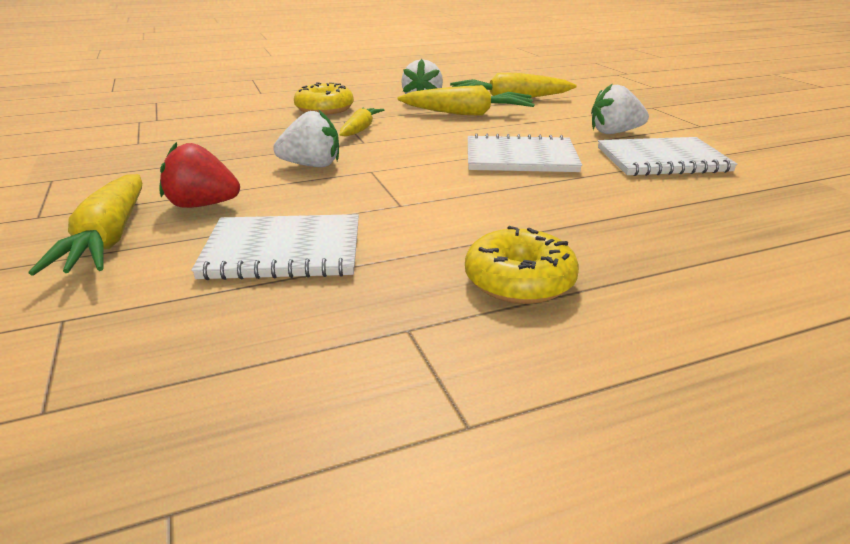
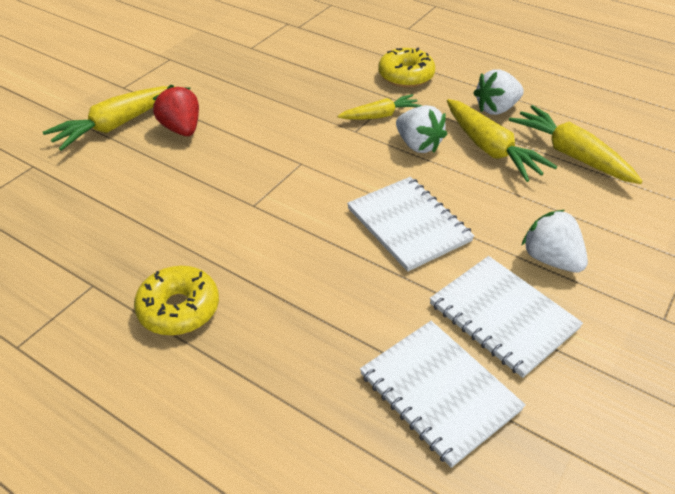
camera: 55 degrees right, 15 degrees up
white notebook [191,214,359,280] -> white notebook moved to [360,321,526,468]
white strawberry [273,109,339,167] -> white strawberry moved to [396,105,447,153]

